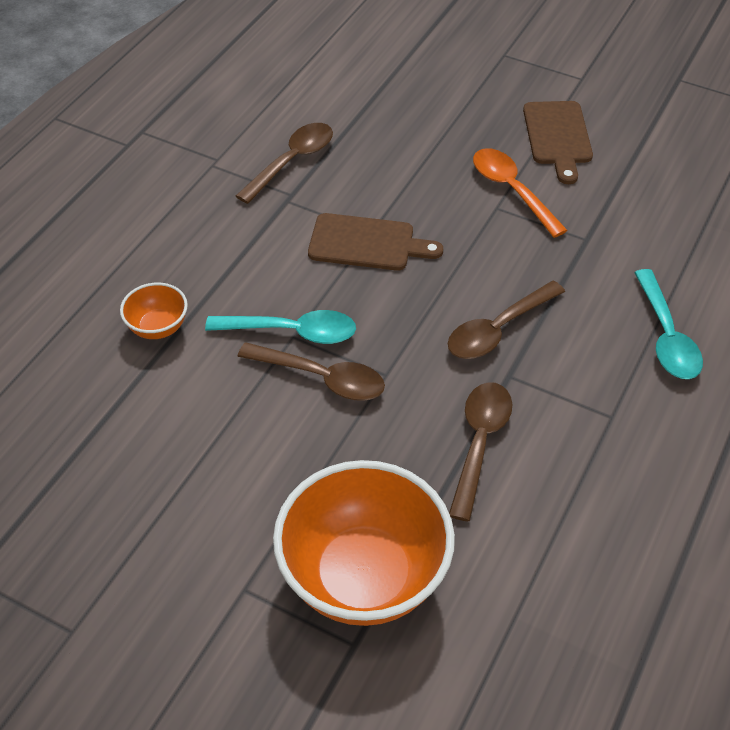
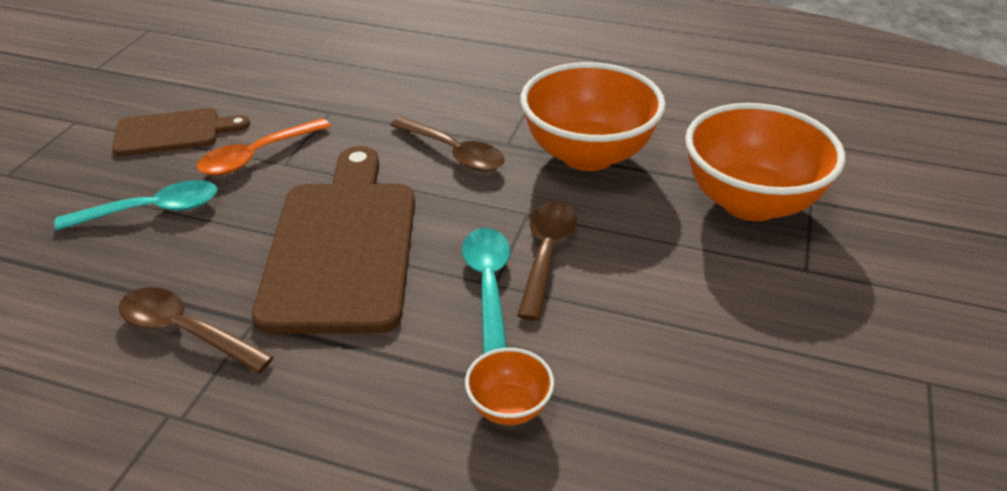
camera: 100 degrees left, 10 degrees down
brown cutting board [308,213,443,271] -> brown cutting board [252,146,415,334], size x1.83
brown spoon [449,382,512,521] -> orange bowl [520,62,666,171]
turquoise spoon [634,269,703,379] -> turquoise spoon moved to [54,180,218,231]

